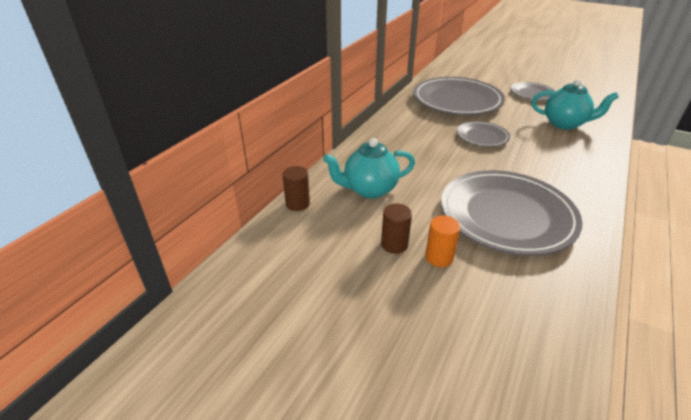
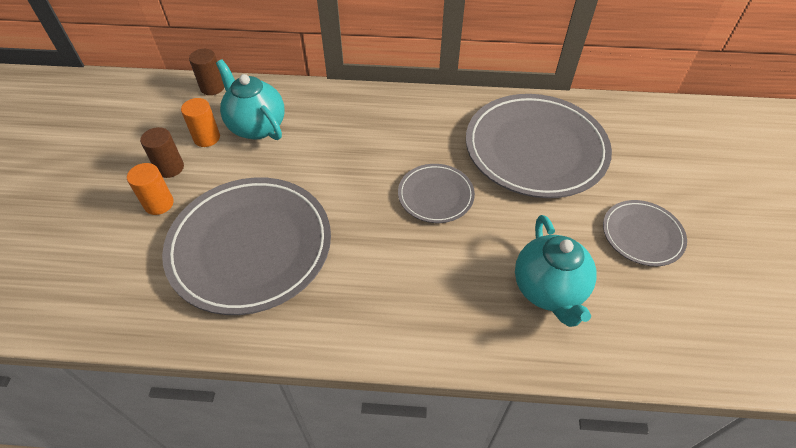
camera: 65 degrees right, 15 degrees up
none -> orange cylinder [181,98,220,147]

